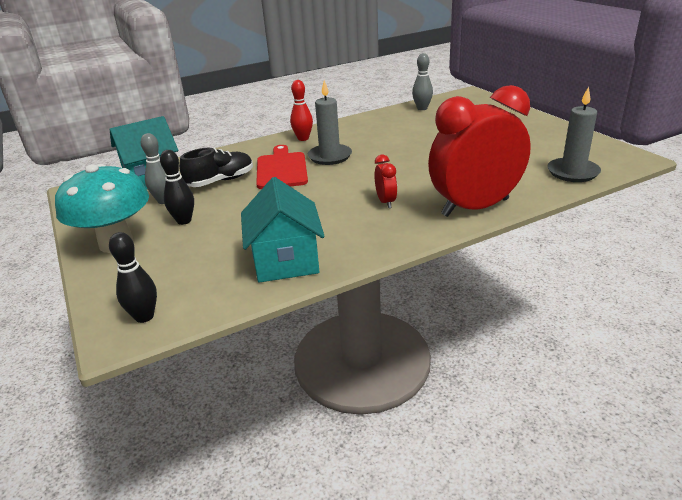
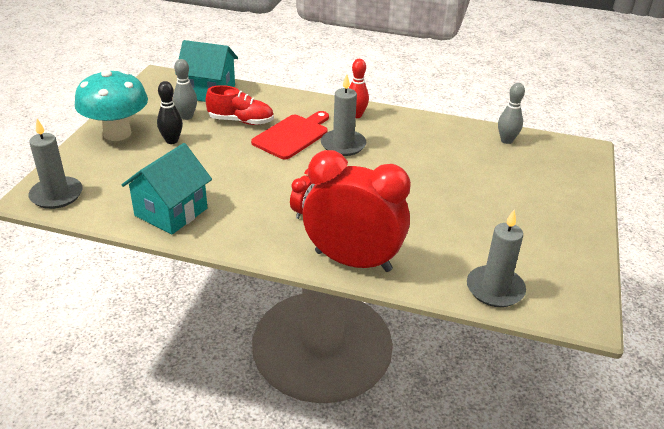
camera: 40 degrees right, 5 degrees up
black bowling pin [109,232,157,323] -> grey candle [29,119,83,209]
black shoe [179,148,253,187] -> red shoe [206,85,274,125]

